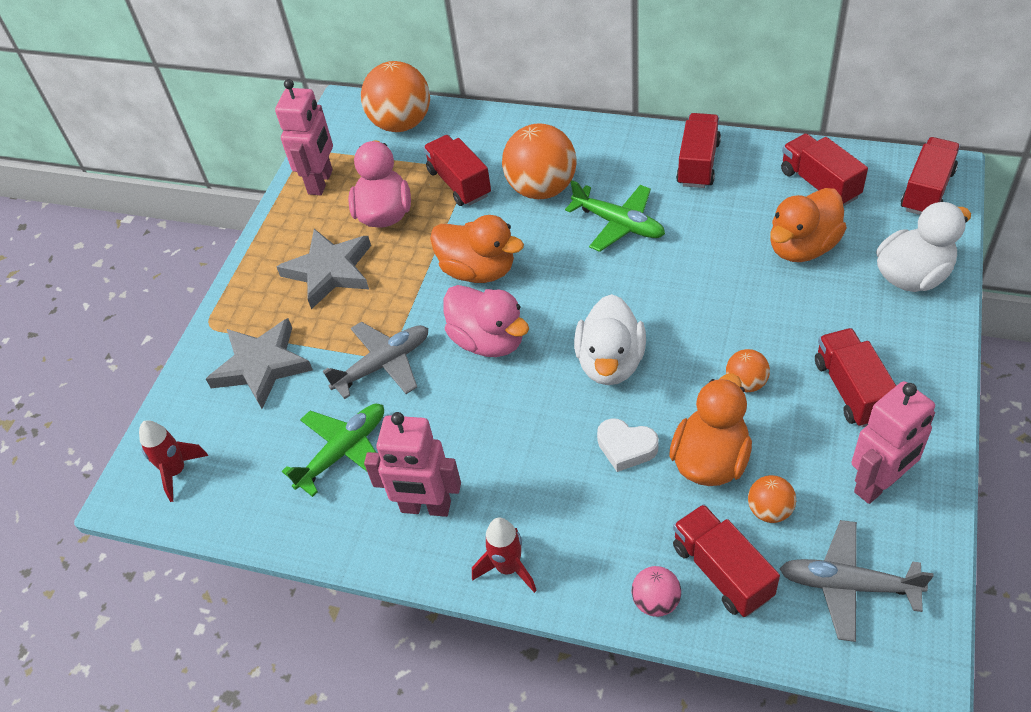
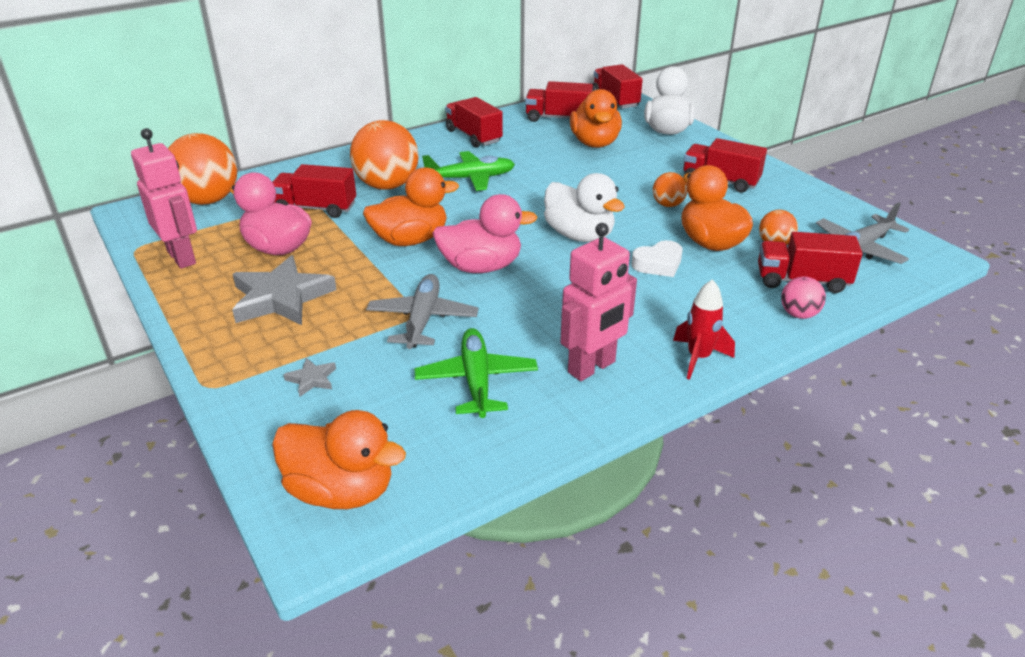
camera: 55 degrees left, 15 degrees down
red rocket [139,420,208,502] -> orange duck [272,410,406,509]
grey star [206,318,313,409] -> grey star [283,358,336,397], size x0.44
pink robot [851,381,935,504] -> none

